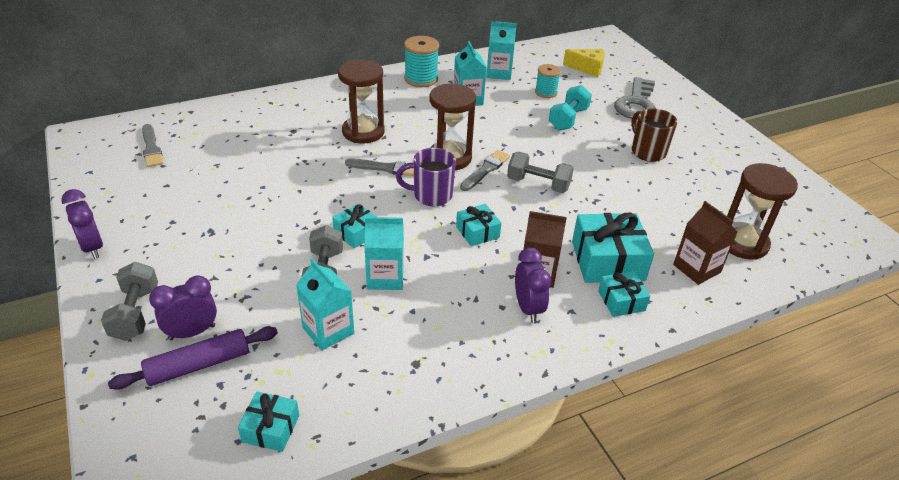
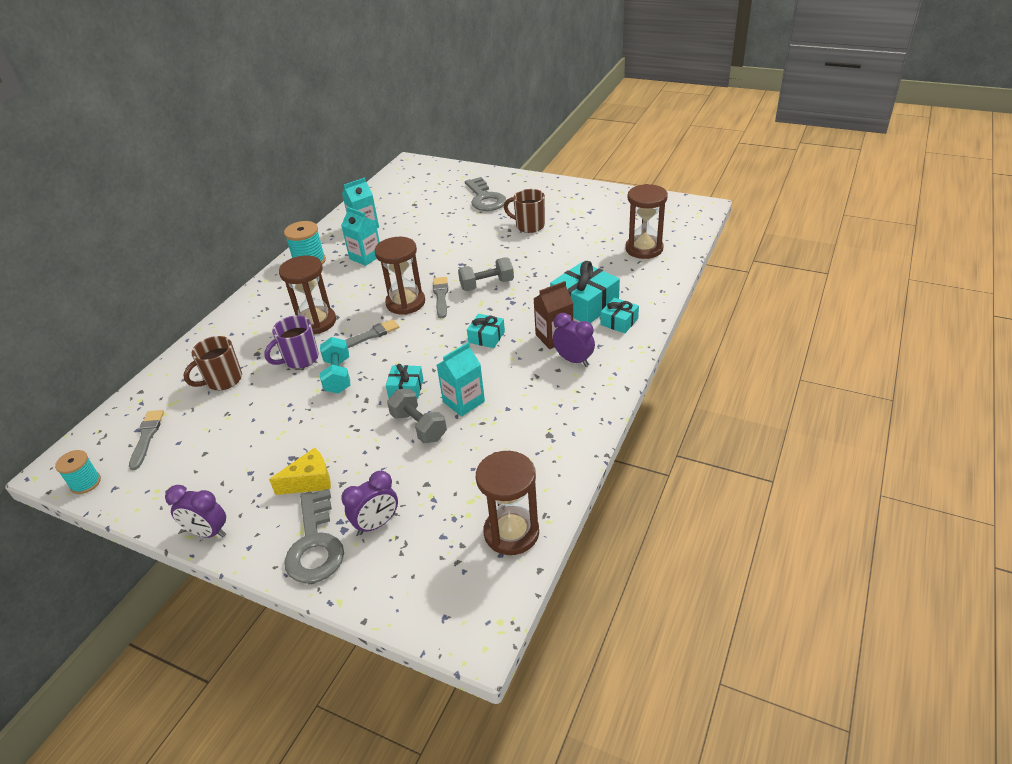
camera: 35 degrees left, 0 degrees up
grey dumbbell [101,262,158,341] -> grey key [284,489,344,584]
purple rolling pin [108,327,278,390] -> none
grey brush [142,124,163,167] -> grey brush turned 120 degrees counterclockwise [129,410,164,470]
purple clock [149,275,217,340] -> purple clock turned 150 degrees counterclockwise [341,471,398,535]
turquoise gift [238,392,299,452] -> brown hourglass [476,451,539,555]
turquoise carton [296,259,354,351] -> none
purple mug [396,148,456,206] -> purple mug moved to [264,316,319,369]
turquoise spool [535,64,561,98] -> turquoise spool moved to [55,450,101,494]
turquoise dumbbell [549,85,592,130] -> turquoise dumbbell moved to [320,337,350,394]
yellow cheese [563,49,605,77] -> yellow cheese moved to [269,448,331,495]
brown carton [673,201,738,285] -> none
none -> brown mug [183,336,242,390]

